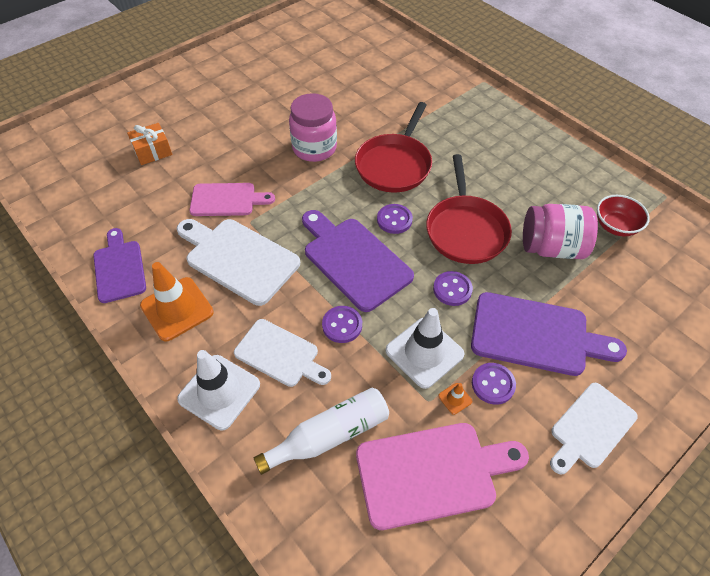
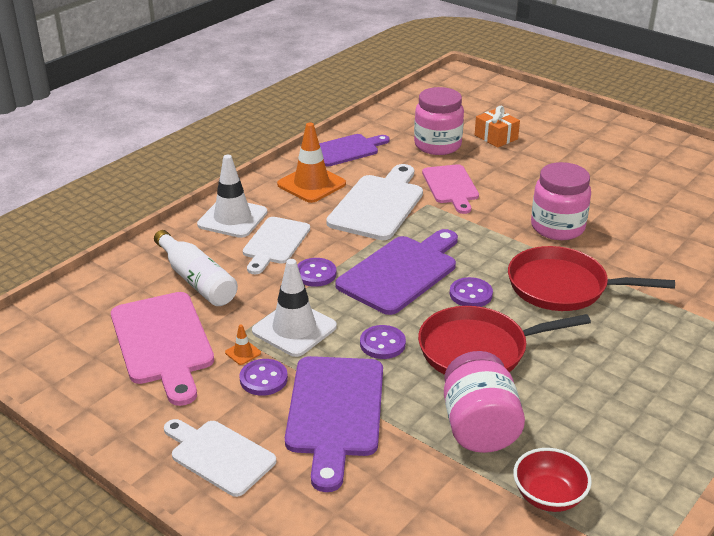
camera: 80 degrees right, 20 degrees down
none -> pink jar [414,87,464,155]

